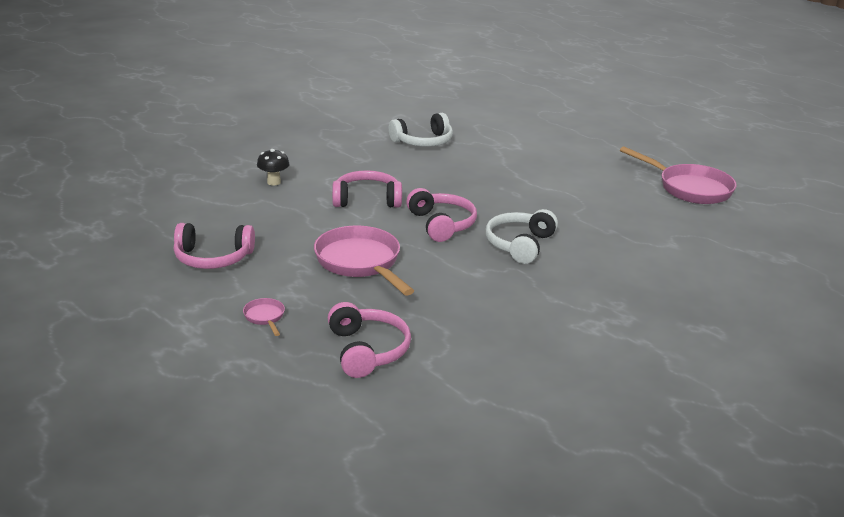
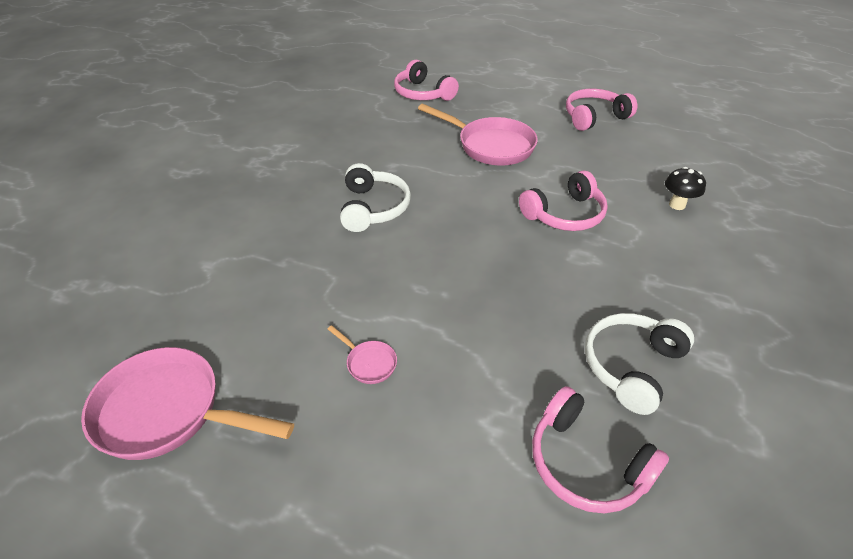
camera: 155 degrees right, 15 degrees up
pink pan [243,298,285,336] -> pink pan moved to [328,325,397,384]
pink headphones [406,188,477,242] -> pink headphones moved to [532,386,669,513]

